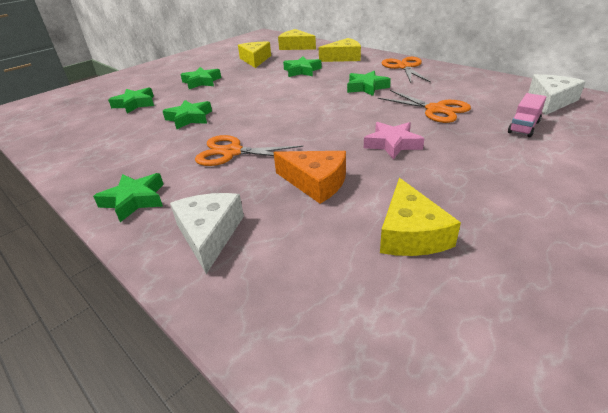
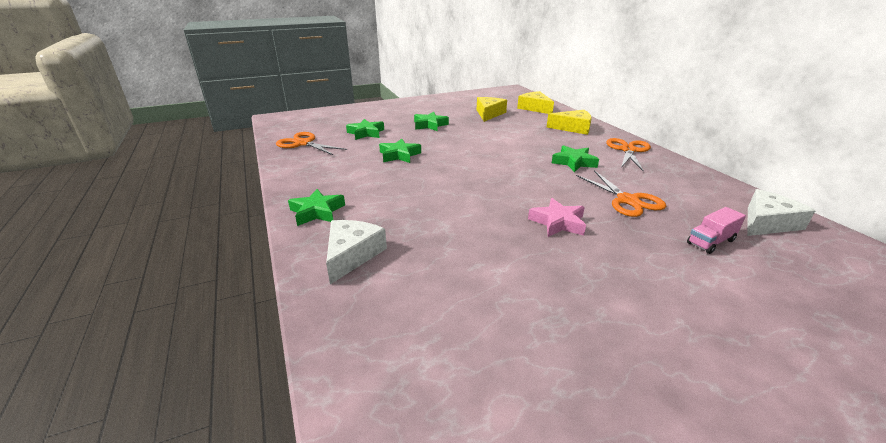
camera: 20 degrees right, 5 degrees down
orange scissors [195,135,303,166] -> orange scissors moved to [276,132,347,155]
orange cheese [274,151,346,204] -> none
green star [283,56,322,77] -> none
yellow cheese [380,178,461,256] -> none

